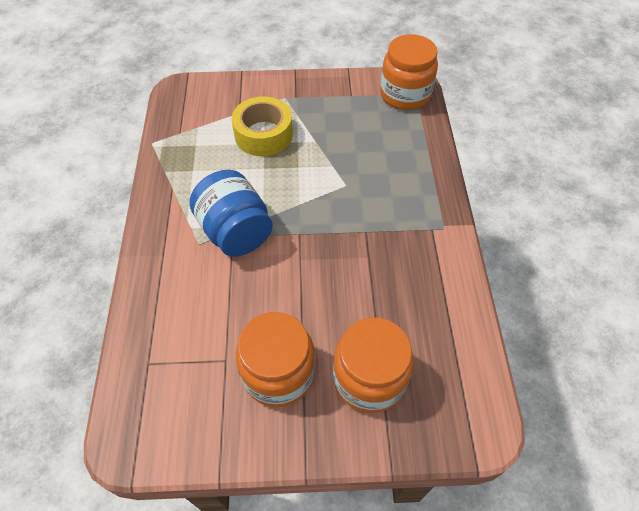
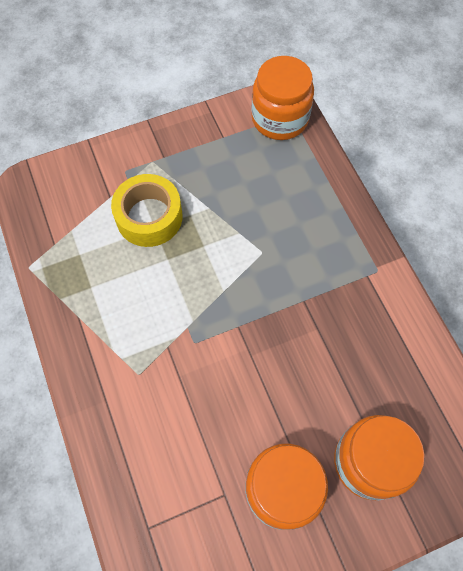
camera: 20 degrees left, 10 degrees up
blue jar [189,170,273,257] -> none

